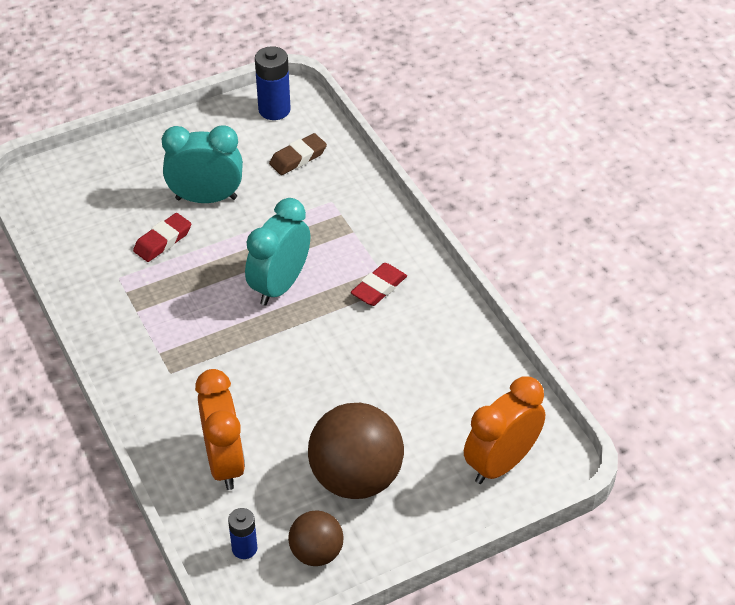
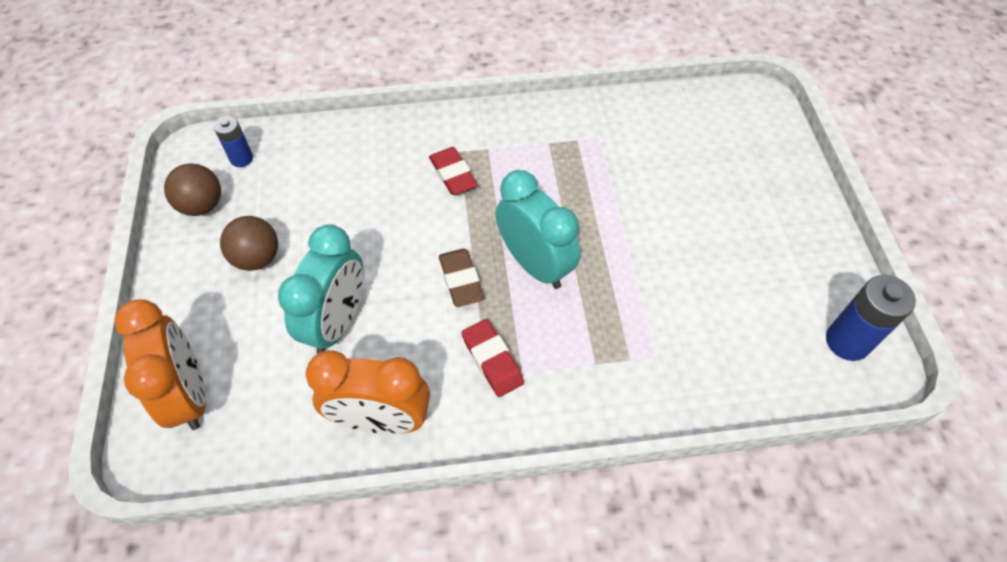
camera: 110 degrees right, 10 degrees up
red eraser [133,213,191,262] -> red eraser moved to [429,147,478,195]
turquoise clock [162,125,243,203] -> turquoise clock moved to [278,224,364,353]
orange clock [195,369,245,490] -> orange clock moved to [305,350,430,434]
brown eraser [269,133,327,175] -> brown eraser moved to [439,248,484,307]
brown ball [308,403,404,499] -> brown ball [220,216,278,271], size x0.56

